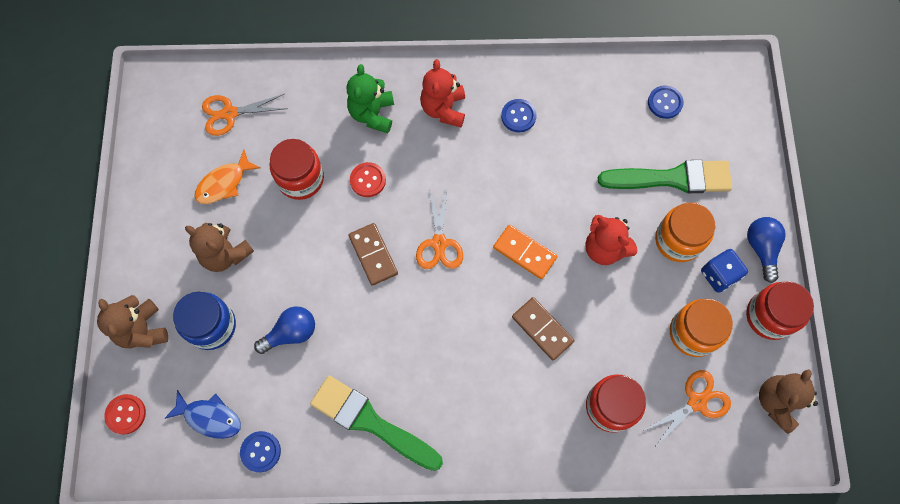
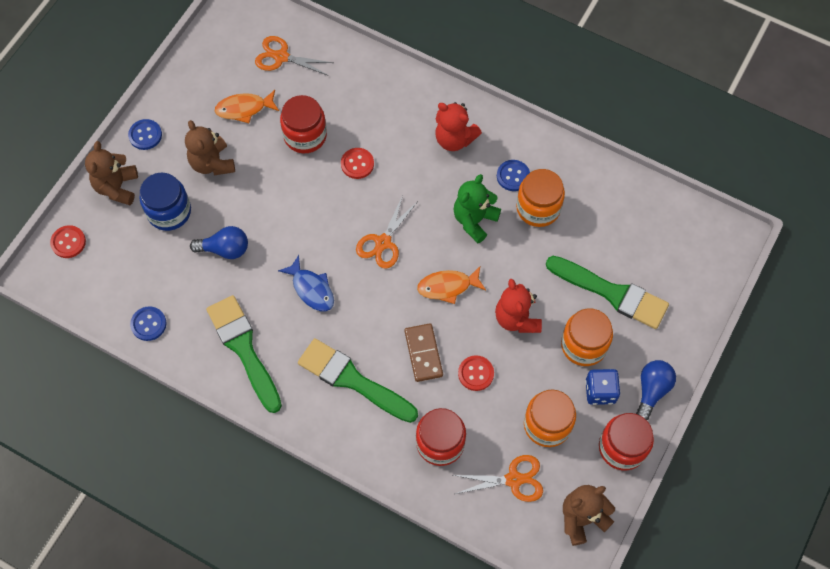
camera: 30 degrees right, 5 degrees down
blue fish [164,390,241,439] -> blue fish moved to [278,255,334,311]
green teddy bear [347,64,394,133] -> green teddy bear moved to [453,174,501,243]
brown domino [349,223,398,286] -> none
red teddy bear [420,59,465,127] -> red teddy bear turned 90 degrees counterclockwise [435,102,482,151]
orange domino [493,225,557,279] -> orange fish [417,267,486,304]
blue button [648,86,684,119] -> blue button moved to [128,119,162,150]
none -> green brush [298,338,418,423]
none -> red button [458,355,494,391]
none -> orange jar [516,169,565,227]

